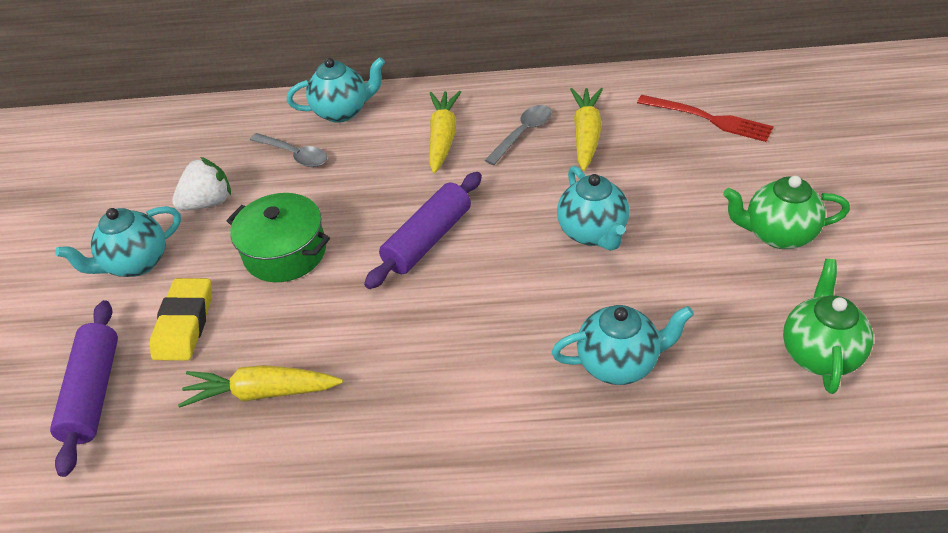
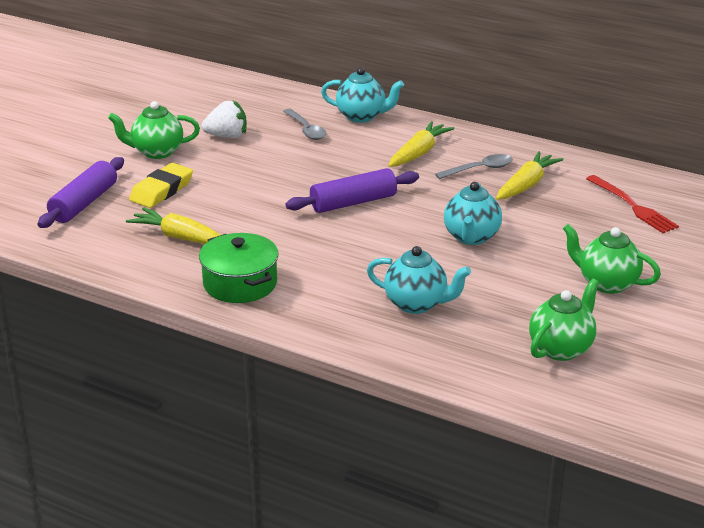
camera: 25 degrees right, 15 degrees down
turquoise teapot [55,206,181,277] -> green teapot [108,101,200,159]
green pot [226,193,330,282] -> green pot moved to [199,233,278,303]

